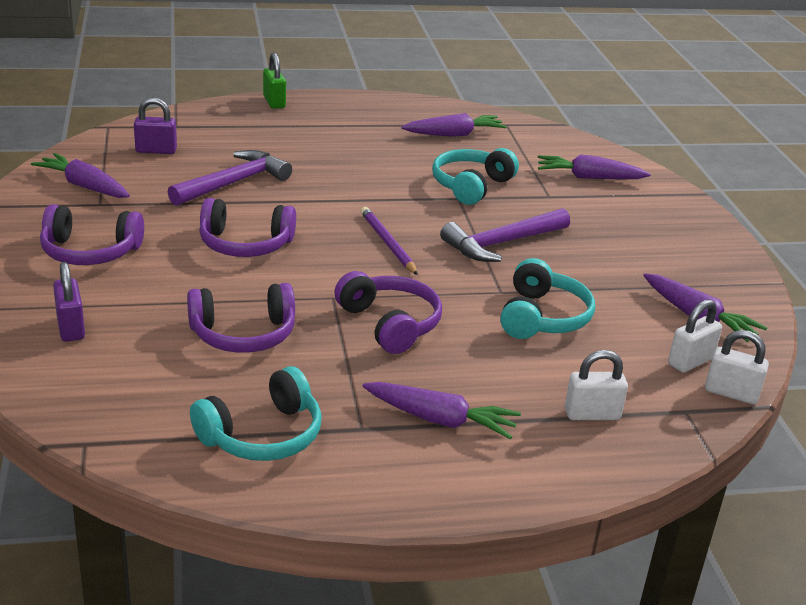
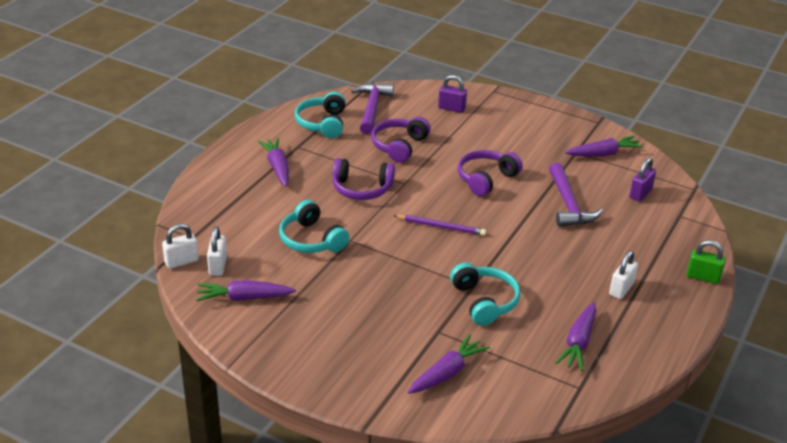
camera: 130 degrees right, 5 degrees up
purple headphones [40,204,144,265] -> none
purple carrot [362,382,521,439] -> purple carrot turned 105 degrees clockwise [257,138,289,186]
purple hammer [440,208,570,262] -> purple hammer moved to [351,83,394,134]
white padlock [565,350,628,420] -> white padlock moved to [609,251,638,299]

